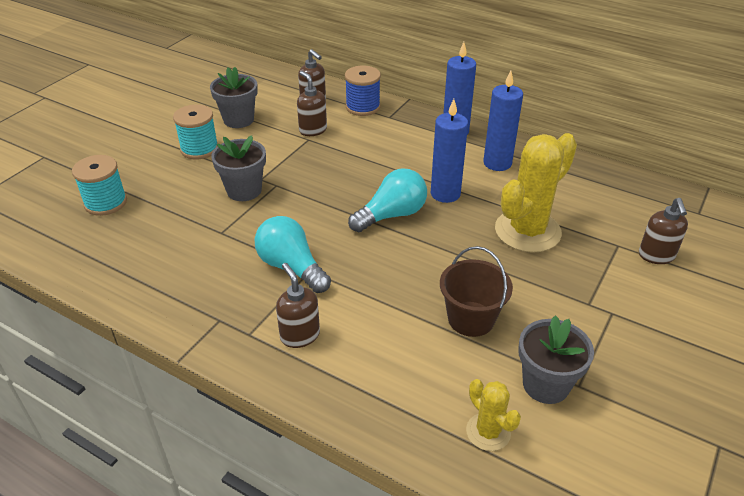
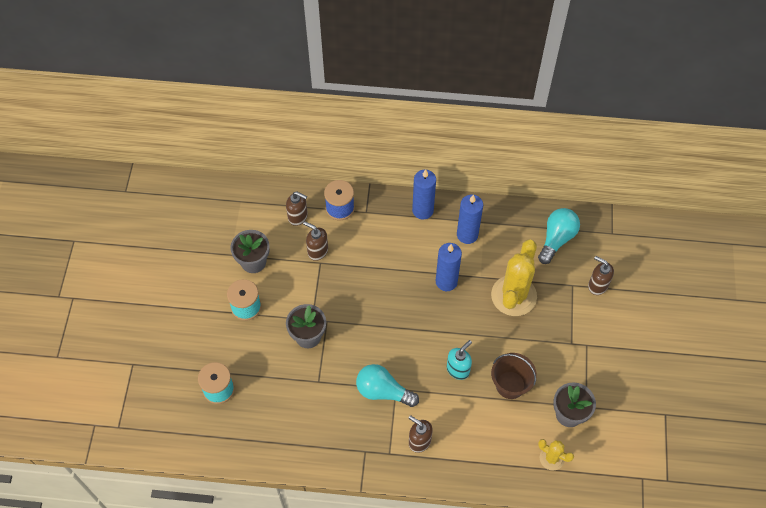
camera: 25 degrees left, 20 degrees up
turquoise light bulb [348,168,427,232] -> turquoise light bulb moved to [538,208,580,264]
brown soap dispenser [639,198,688,264] -> brown soap dispenser turned 150 degrees clockwise [588,256,614,295]
none -> turquoise soap dispenser [447,340,472,380]

